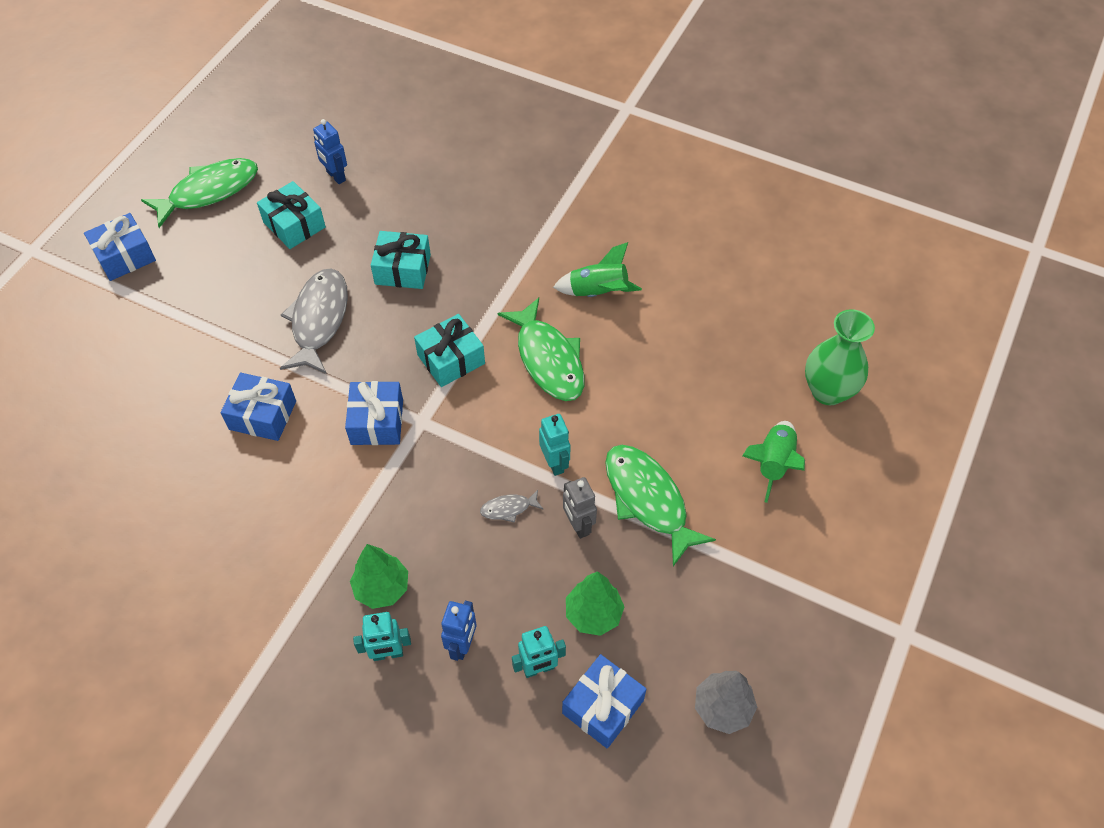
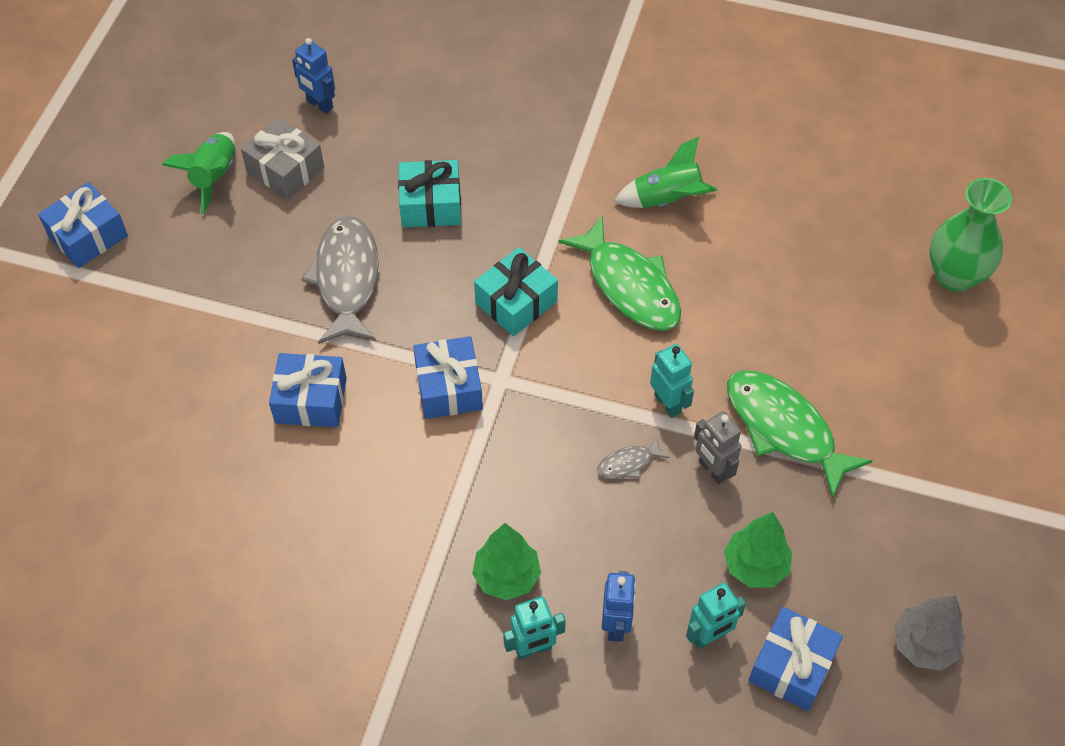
camera: 10 degrees left, 0 degrees up
green fish [141,158,258,228] -> none
turquoise gift [257,181,326,249] -> grey gift [241,117,324,200]
green rocket [742,421,805,503] -> green rocket moved to [162,132,235,214]

